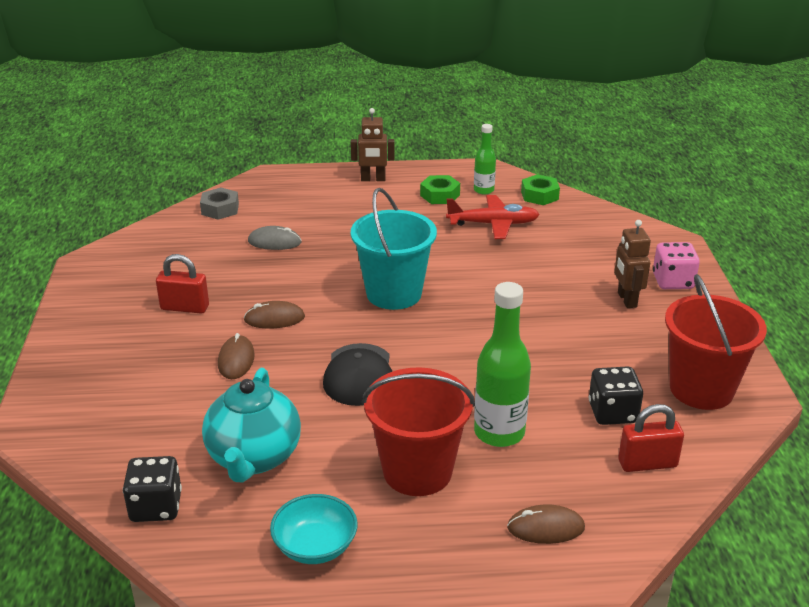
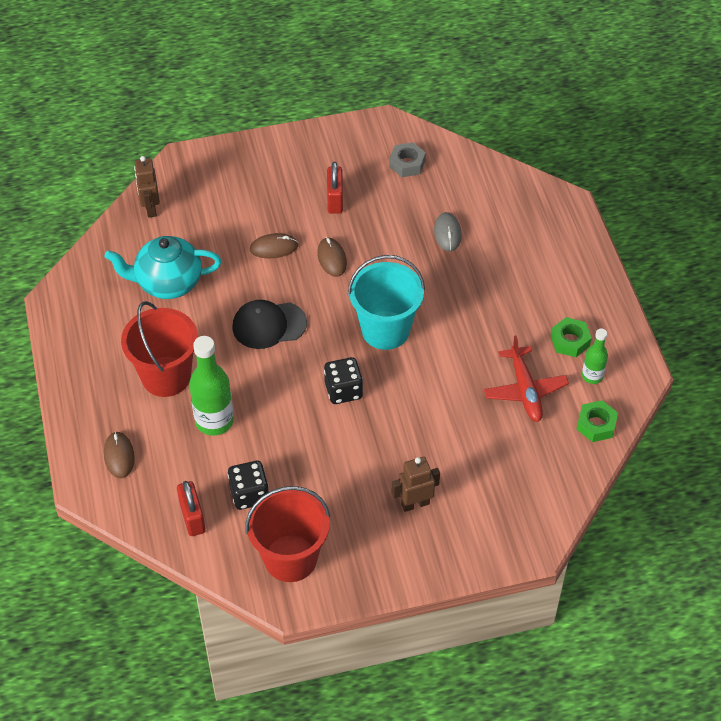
camera: 80 degrees right, 20 degrees up
black dice [123,456,182,522] -> black dice moved to [324,357,363,404]
grey nut [200,188,239,220] -> grey nut moved to [389,142,426,177]
turquoise bowl [270,494,358,564] -> none
brown robot [351,108,395,181] -> brown robot moved to [134,156,160,218]
pink dice [653,242,700,289] -> none

